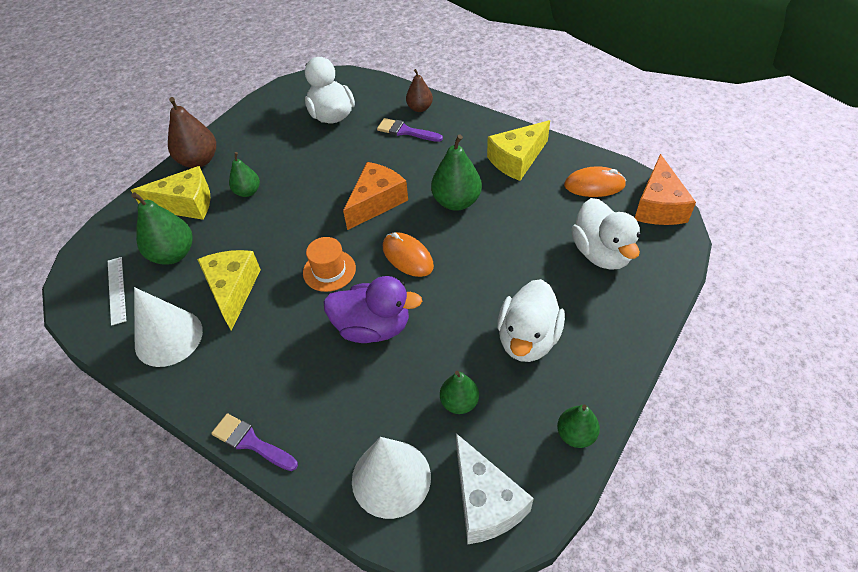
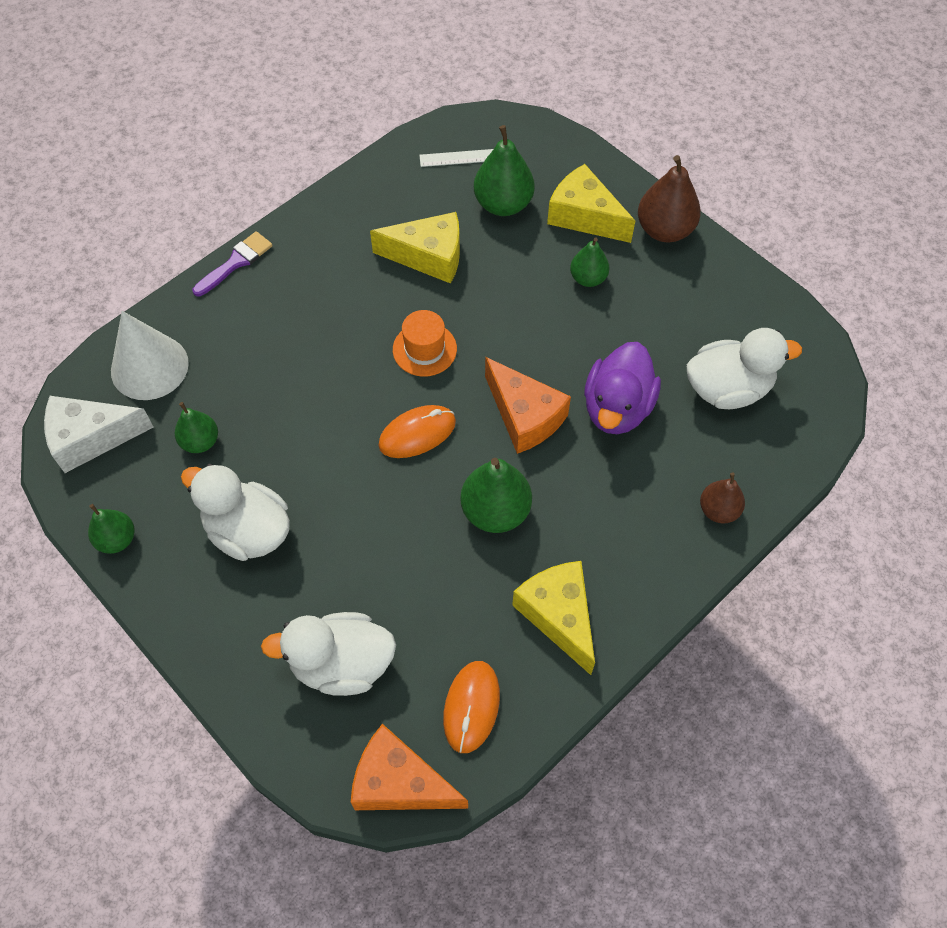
camera: 100 degrees right, 10 degrees up
yellow cheese [131,166,210,220] -> yellow cheese turned 120 degrees clockwise [547,164,635,243]
white cone [134,287,203,367] -> none
purple duck [324,276,422,343] -> purple duck moved to [584,342,661,434]
purple brush [377,118,443,142] -> none

